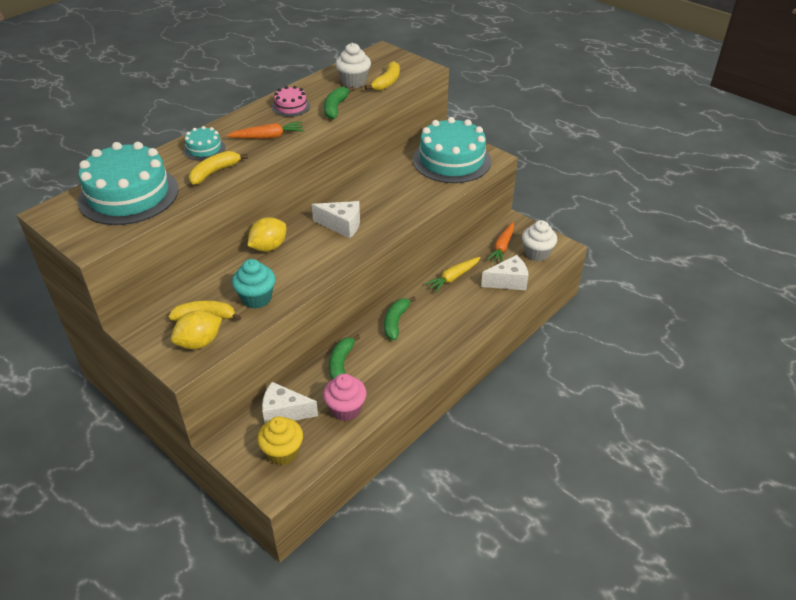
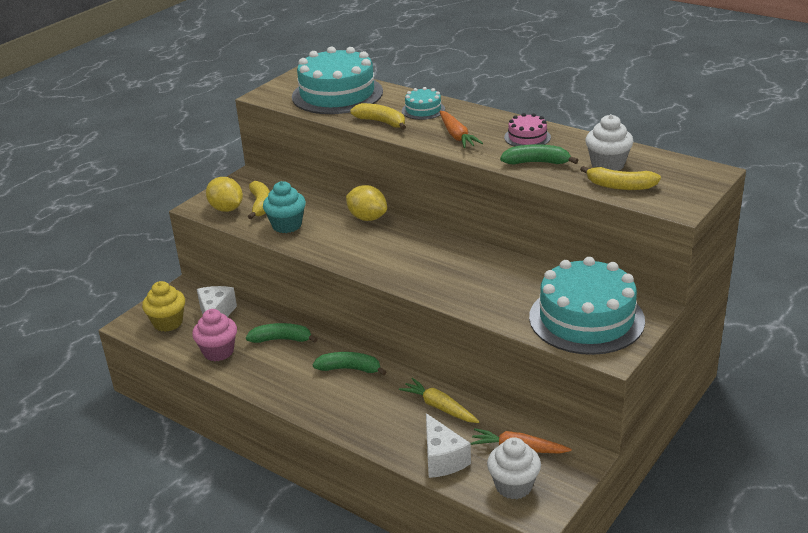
camera: 85 degrees right, 10 degrees down
white cheese [312,201,360,238] -> none

